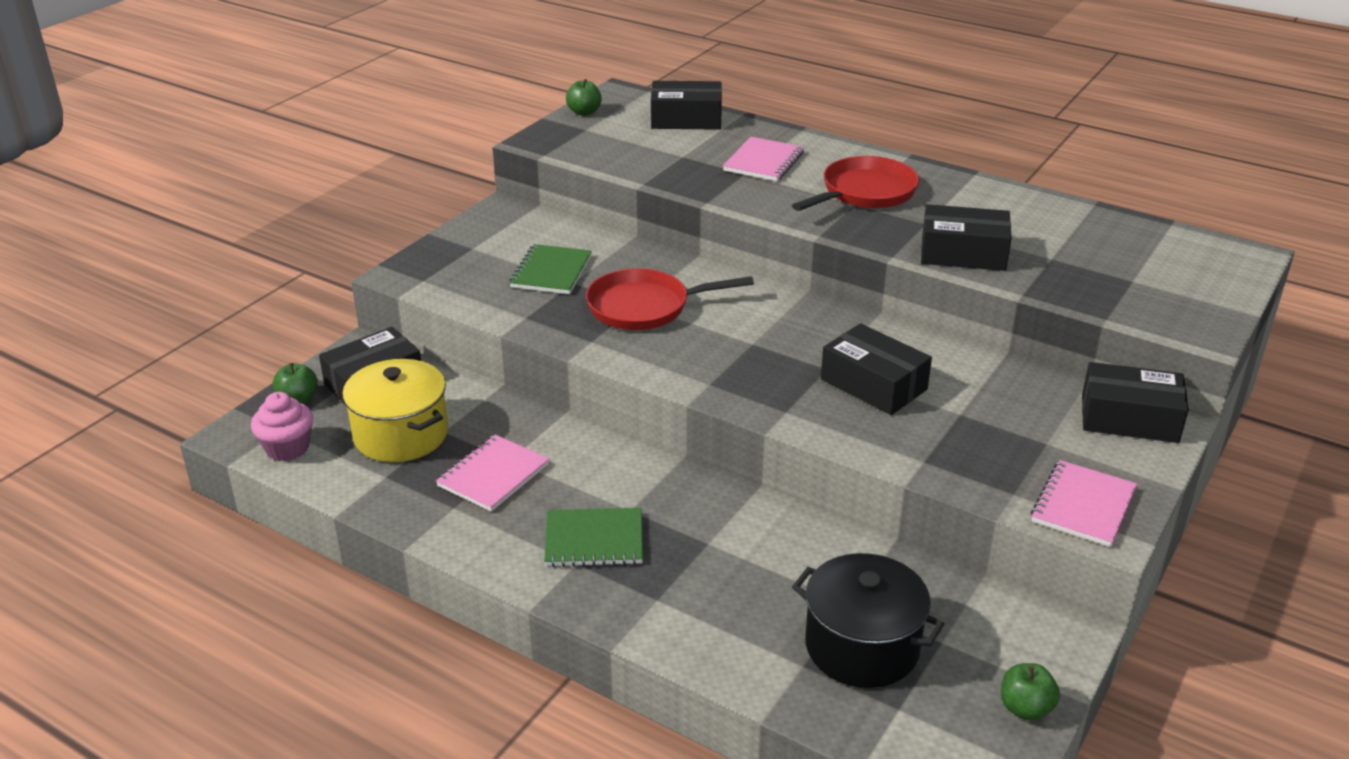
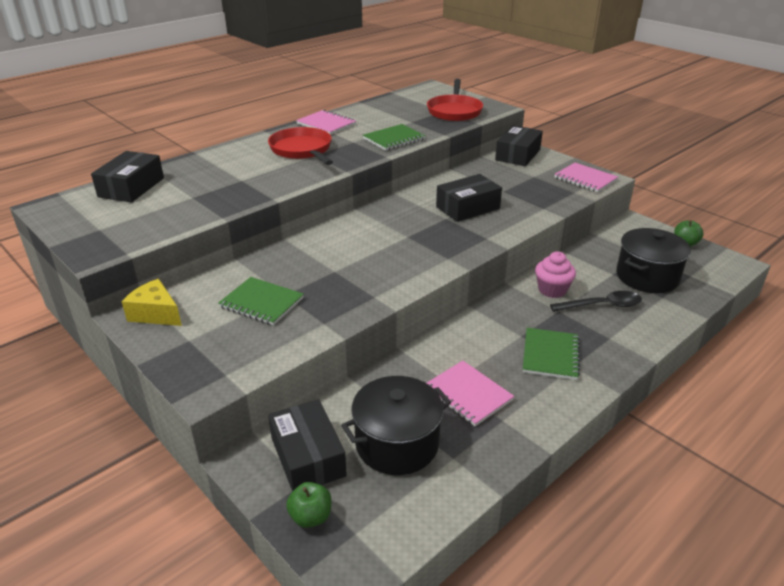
camera: 75 degrees left, 0 degrees up
pink cupcake [251,392,313,461] -> pink cupcake moved to [535,251,576,298]
yellow pot [342,359,448,462] -> black pot [341,376,451,475]
green apple [566,79,602,116] -> none
red pan [586,268,754,330] -> red pan moved to [427,79,483,121]
pink notebook [723,137,804,181] -> pink notebook moved to [296,110,356,135]
black box [921,204,1012,271] -> green notebook [363,124,426,151]
none -> yellow cheese [122,279,182,326]
none -> black spoon [550,291,642,312]

